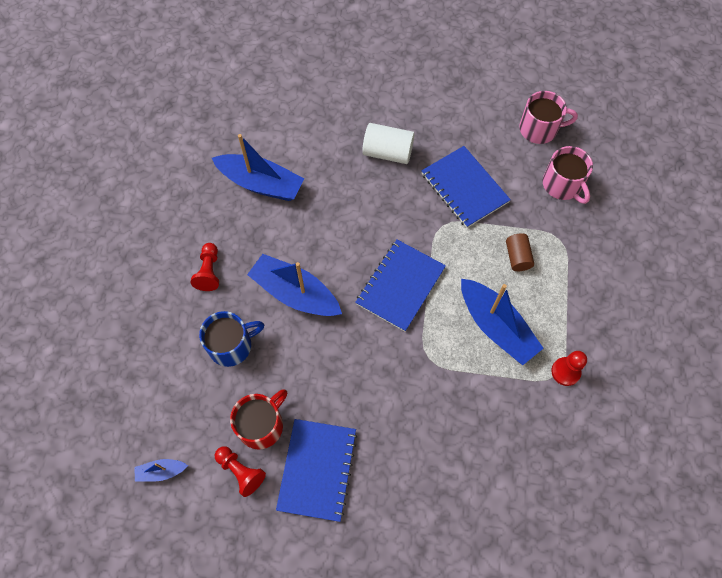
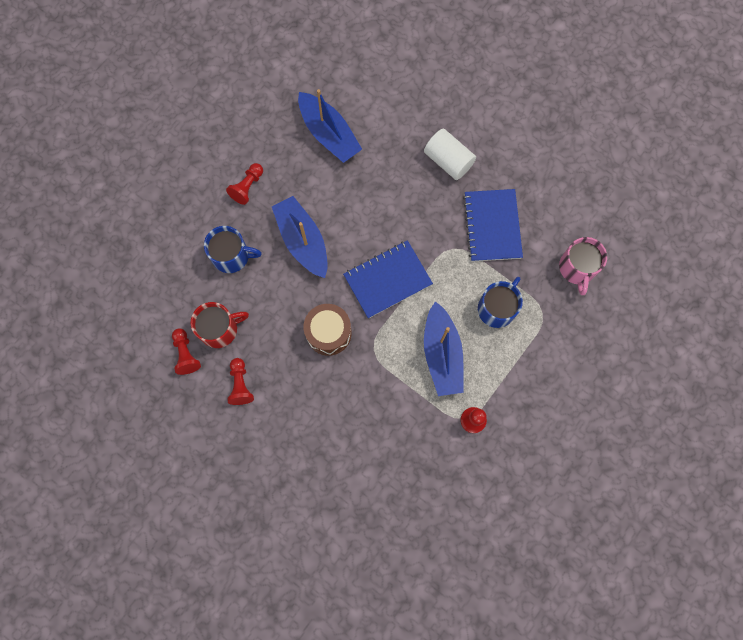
camera: 30 degrees right, 10 degrees up
blue boat [134,459,188,482] -> none
blue notebook [276,419,357,522] -> red pawn [227,358,254,405]
brown cylinder [506,233,534,271] -> blue mug [478,277,523,328]
pink mug [519,91,578,144] -> none
none -> brown drum [303,304,352,356]

